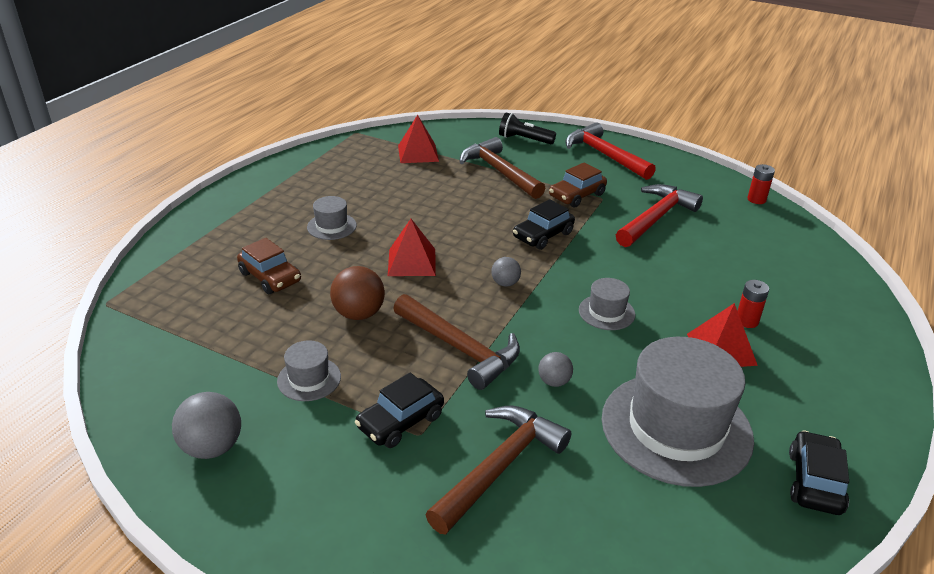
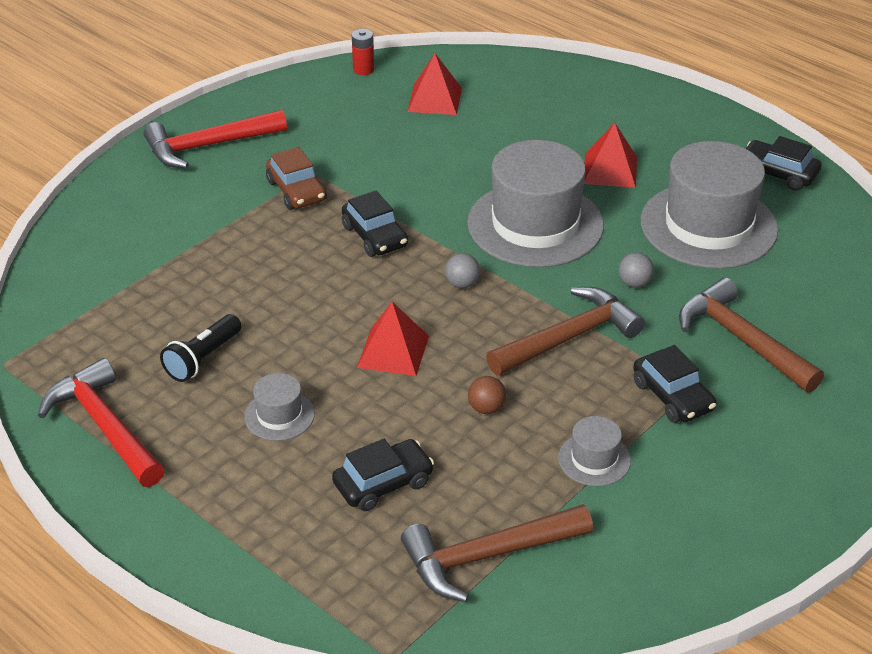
camera: 75 degrees left, 5 degrees up
grey ball [172,392,241,459] -> none
brown car [237,238,301,294] -> black car [332,439,434,511]
brown ball [330,266,385,320] -> brown ball [468,376,506,414], size x0.59
red pyramid [398,115,439,163] -> red pyramid moved to [407,53,462,115]
brown hammer [460,137,545,199] -> brown hammer moved to [401,504,593,602]
black flashlight [499,113,556,144] -> black flashlight moved to [160,314,241,382]
grey hat [579,278,635,330] -> grey hat [467,140,604,267], size x2.24
red hammer [616,184,703,247] -> red hammer moved to [38,358,165,487]
red battery [738,280,769,328] -> none

